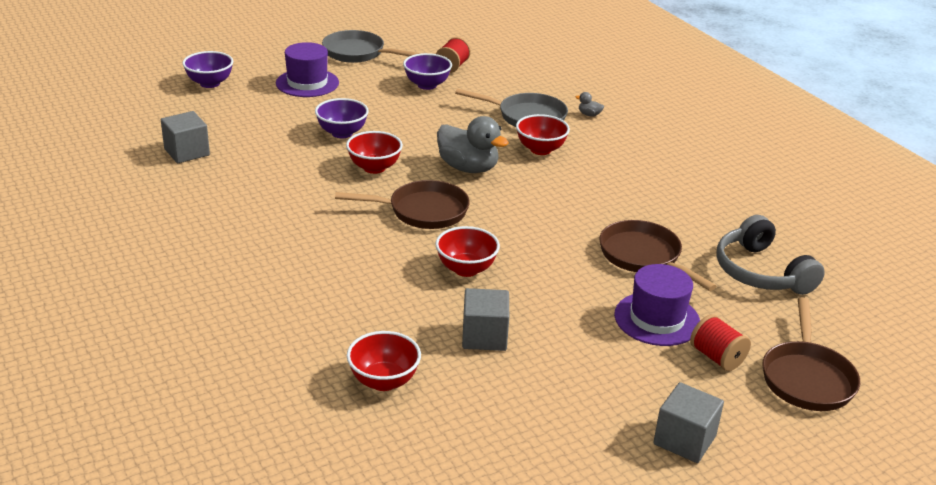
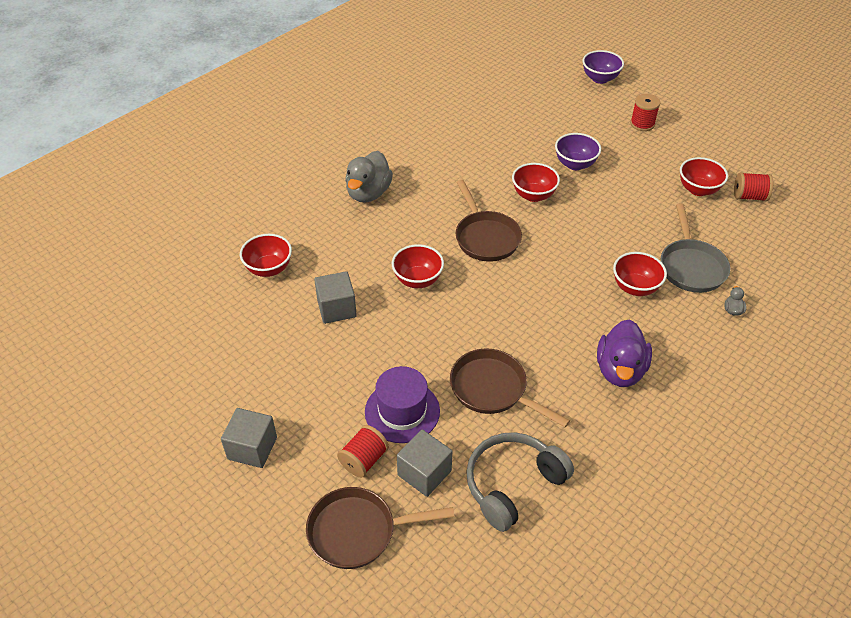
camera: 75 degrees right, 15 degrees up
grey cube [161,111,210,163] -> grey cube moved to [397,430,452,497]
purple hat [276,42,339,97] -> red spool [630,94,660,131]
grey pan [322,30,420,63] -> none
purple bowl [403,53,452,90] -> red bowl [680,157,728,196]
grey duck [437,116,509,173] -> grey duck moved to [345,151,393,203]
brown pan [599,220,717,291] -> brown pan turned 90 degrees counterclockwise [450,349,570,427]
none -> purple duck [597,320,652,387]

